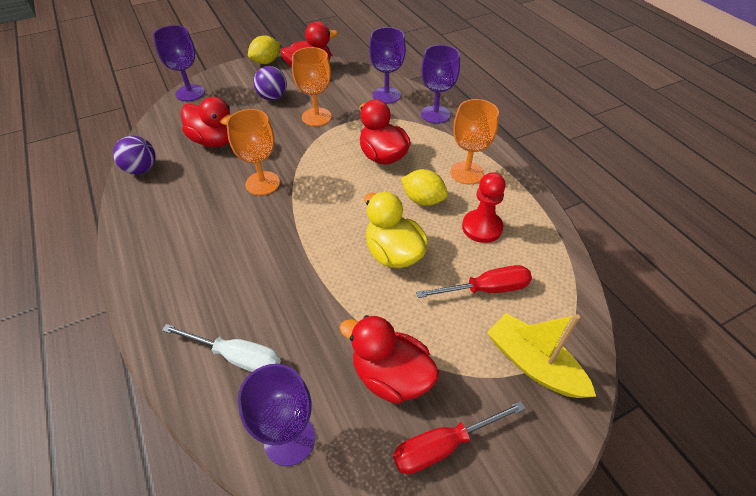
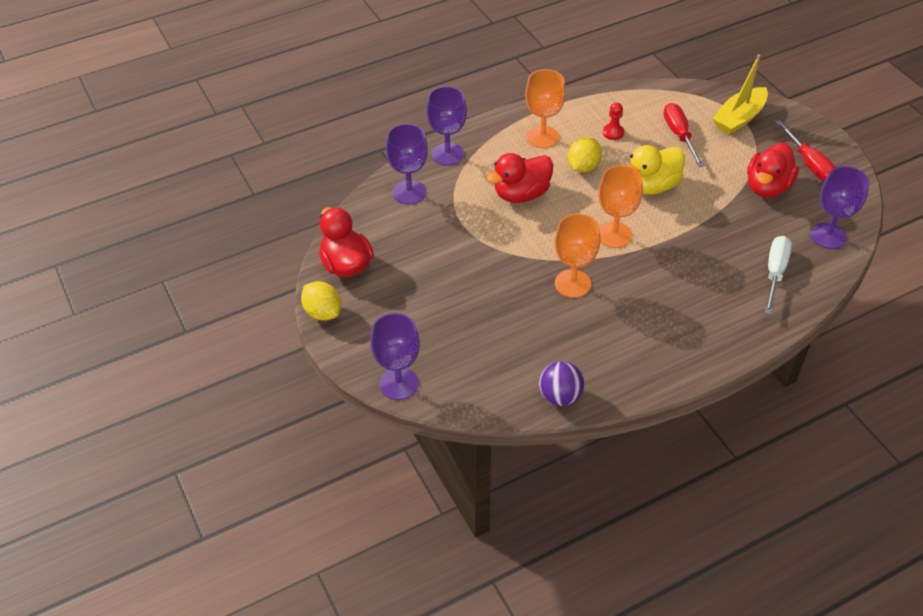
camera: 90 degrees left, 0 degrees up
red duck [181,97,231,147] -> none
purple ball [253,66,287,100] -> none
orange goblet [292,47,332,126] -> orange goblet moved to [598,165,643,248]
red pawn [462,172,506,243] -> red pawn [603,102,624,140], size x0.61

